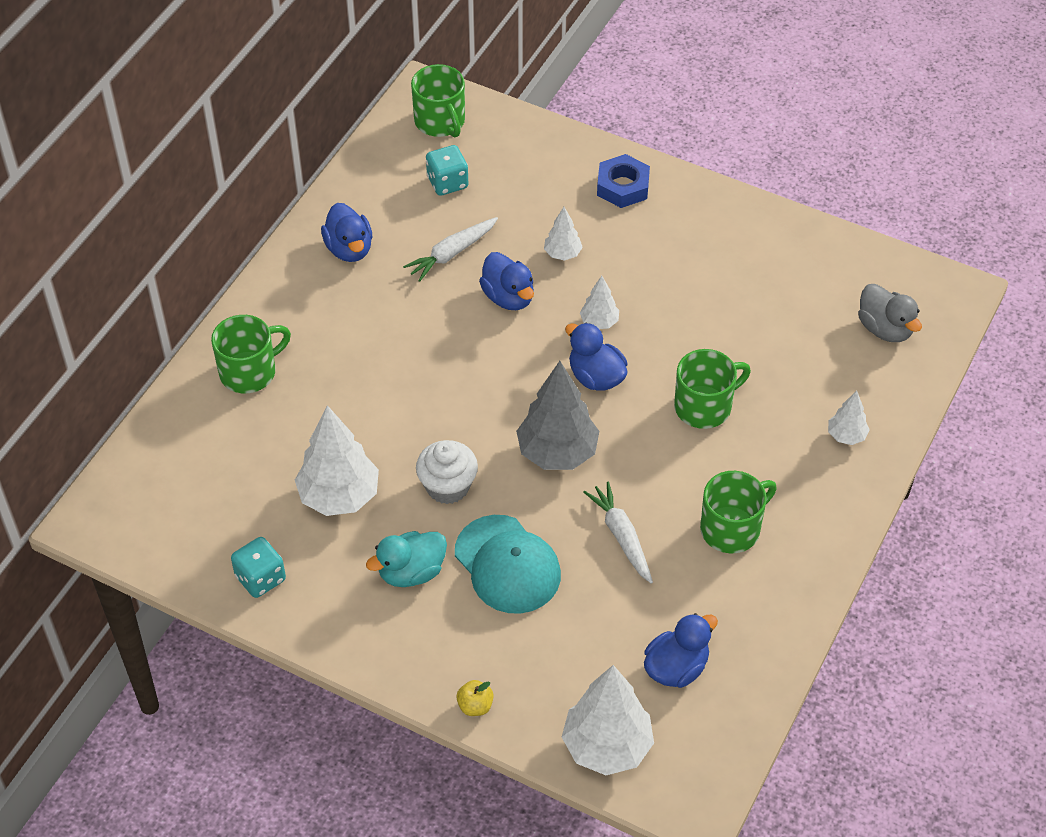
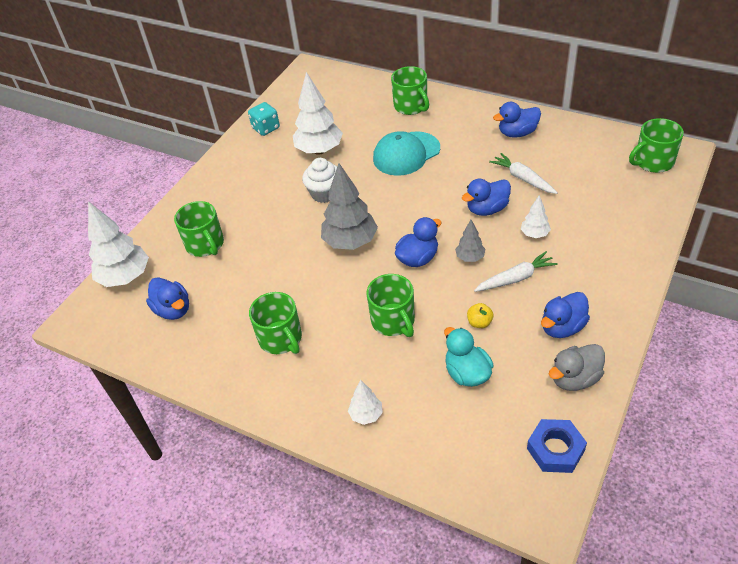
camera: 95 degrees right, 5 degrees down
turquoise duck [366,531,447,587] -> turquoise duck moved to [444,327,494,387]
turquoise dice [426,145,468,196] -> none
turquoise cap [455,515,561,614] -> turquoise cap moved to [373,131,440,176]
yellow apple [456,680,494,716] -> yellow apple moved to [467,303,493,328]
white tree [580,276,619,329] -> grey tree [455,220,486,262]
white carrot [583,481,653,584] -> white carrot moved to [474,251,558,292]
blue nut [597,154,650,208] -> blue nut moved to [527,419,587,473]
grey duck [858,284,922,342] -> grey duck moved to [549,344,605,391]
none -> green mug [174,201,224,257]
none -> blue duck [541,292,590,338]

